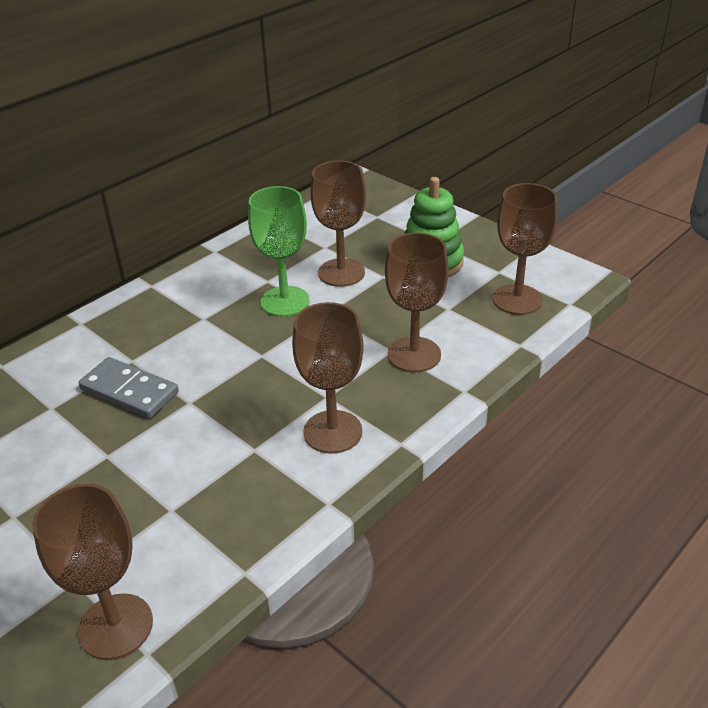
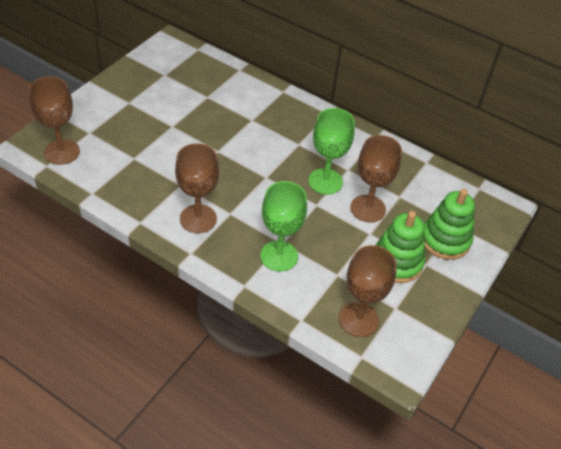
camera: 75 degrees right, 10 degrees up
grey domino [79,357,179,419] -> none
brown goblet [385,232,449,372] -> green goblet [260,181,307,272]
none -> green stacking toy [424,189,475,260]

